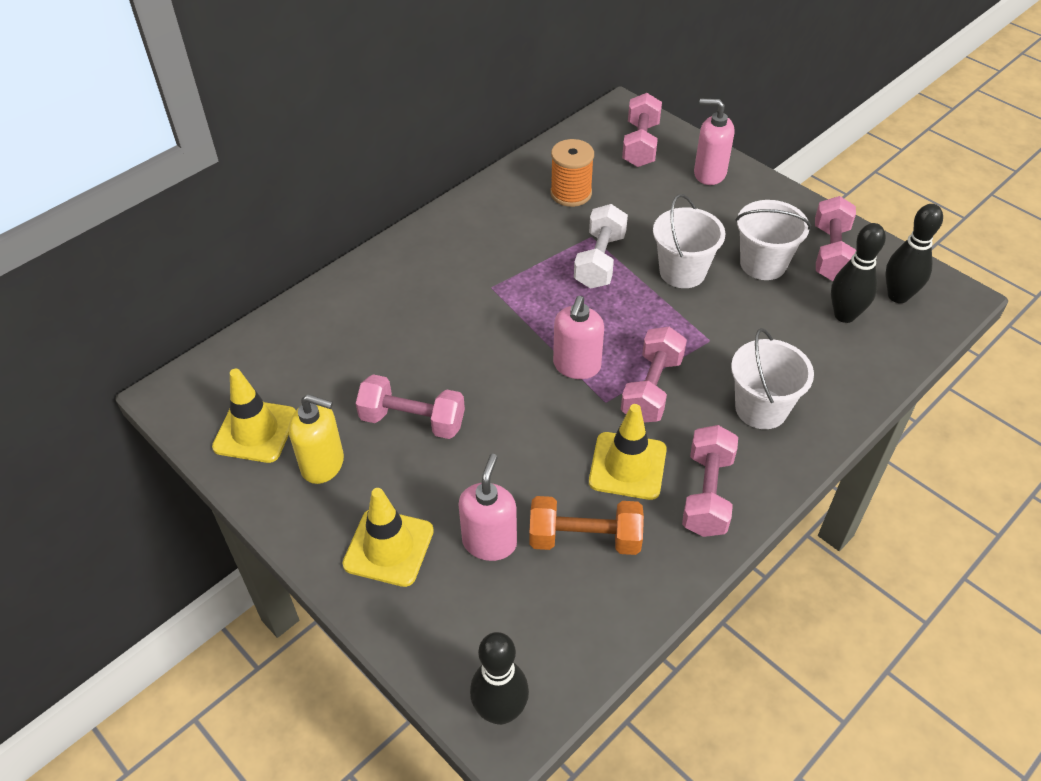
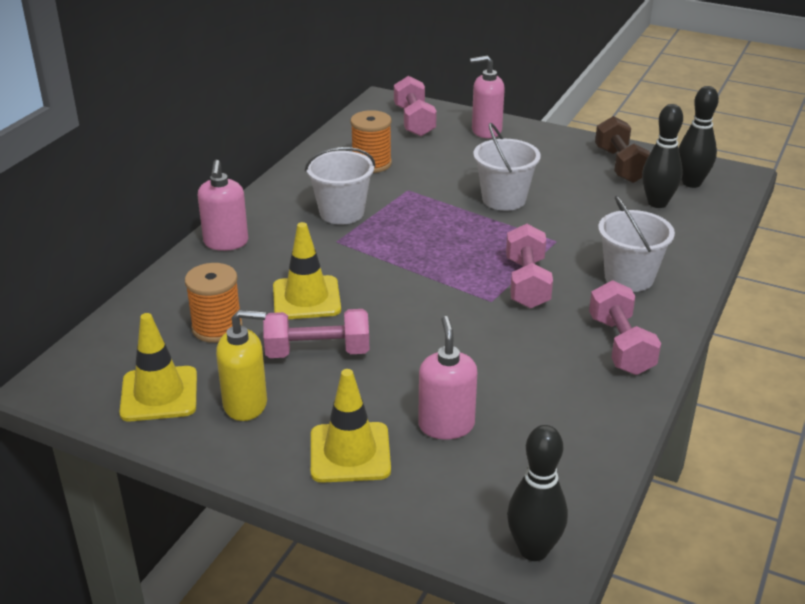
camera: 20 degrees left, 15 degrees down
orange dumbbell [529,496,644,555] -> none
pink soap dispenser [553,296,604,379] -> pink soap dispenser moved to [198,160,248,251]
white dumbbell [574,204,628,289] -> none
yellow traffic cone [589,404,667,500] -> yellow traffic cone moved to [273,222,341,319]
white bucket [735,200,811,280] -> white bucket moved to [305,147,375,225]
pink dumbbell [815,196,856,281] -> brown dumbbell [595,116,650,183]
none -> orange spool [185,263,243,343]

